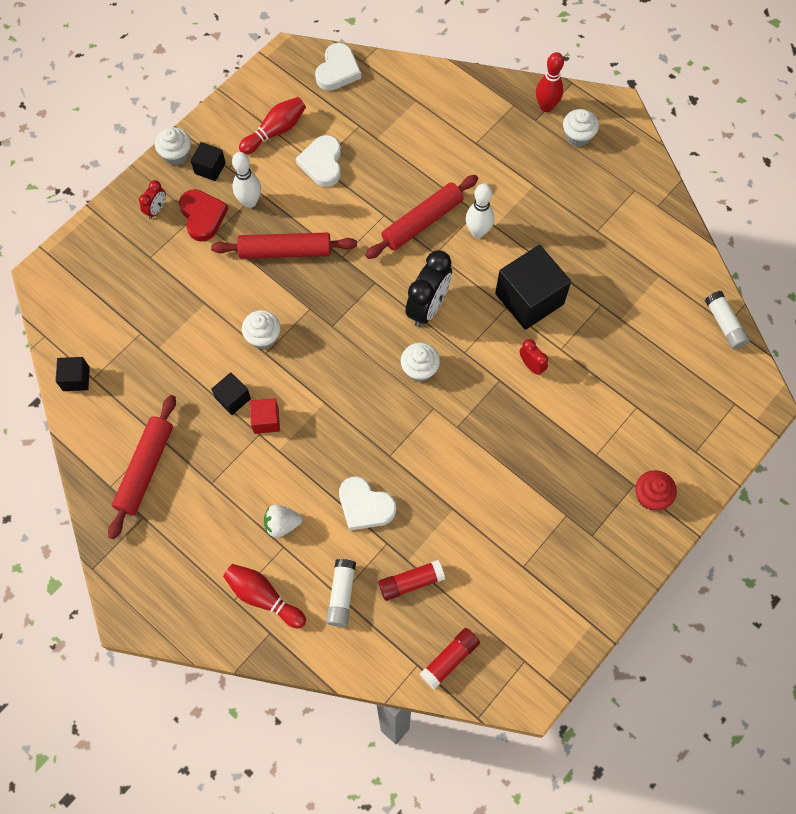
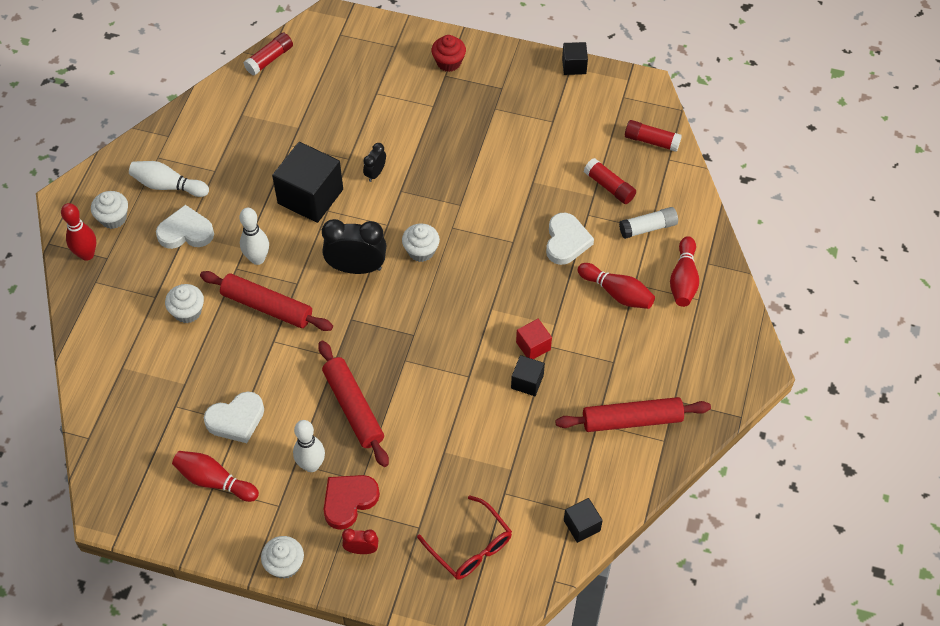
camera: 115 degrees left, 10 degrees down
black cube [191,142,226,181] -> black cube moved to [562,42,588,75]
white cupcake [242,310,281,349] -> white cupcake moved to [165,284,204,323]
white strawberry [264,505,302,538] -> red bowling pin [578,263,655,309]
white heart [315,43,361,91] -> white heart moved to [156,205,214,249]
red clock [519,339,548,375] -> black clock [363,143,386,182]
white glue stick [705,291,750,349] -> red glue stick [244,32,293,76]
none -> white bowling pin [129,161,209,197]
none -> red glasses [417,495,512,580]

